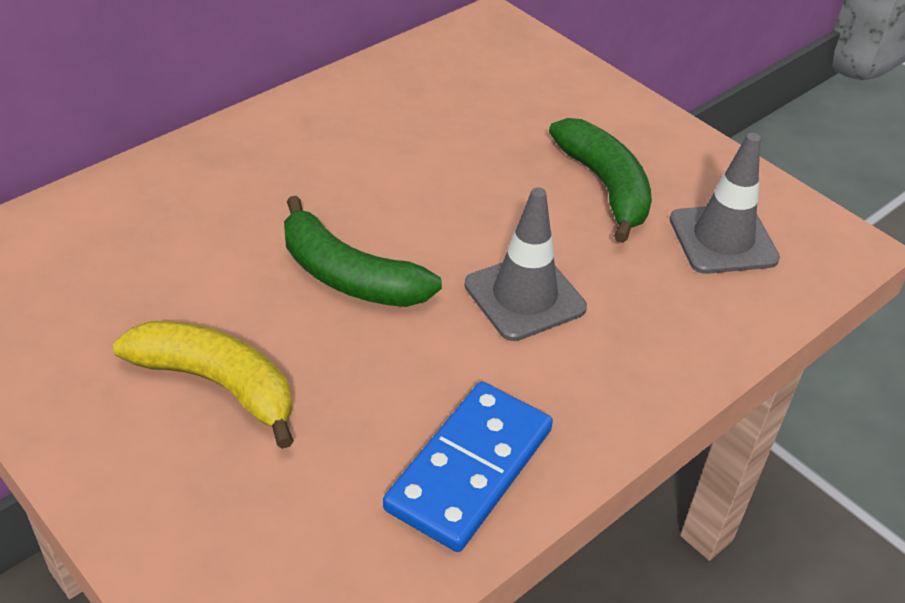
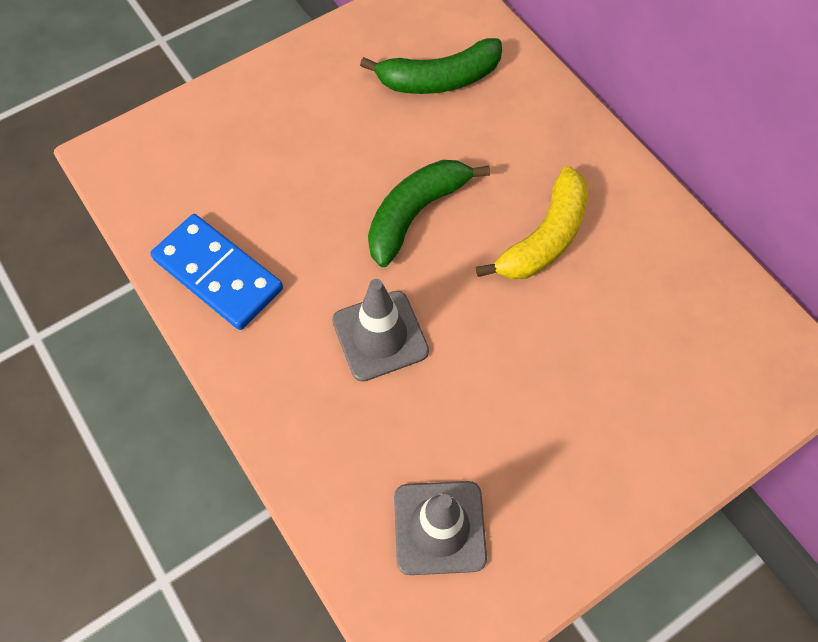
camera: 100 degrees right, 20 degrees up
yellow banana [113,321,294,449] -> yellow banana moved to [476,166,588,279]
green banana [549,118,652,243] -> green banana moved to [360,38,502,94]

